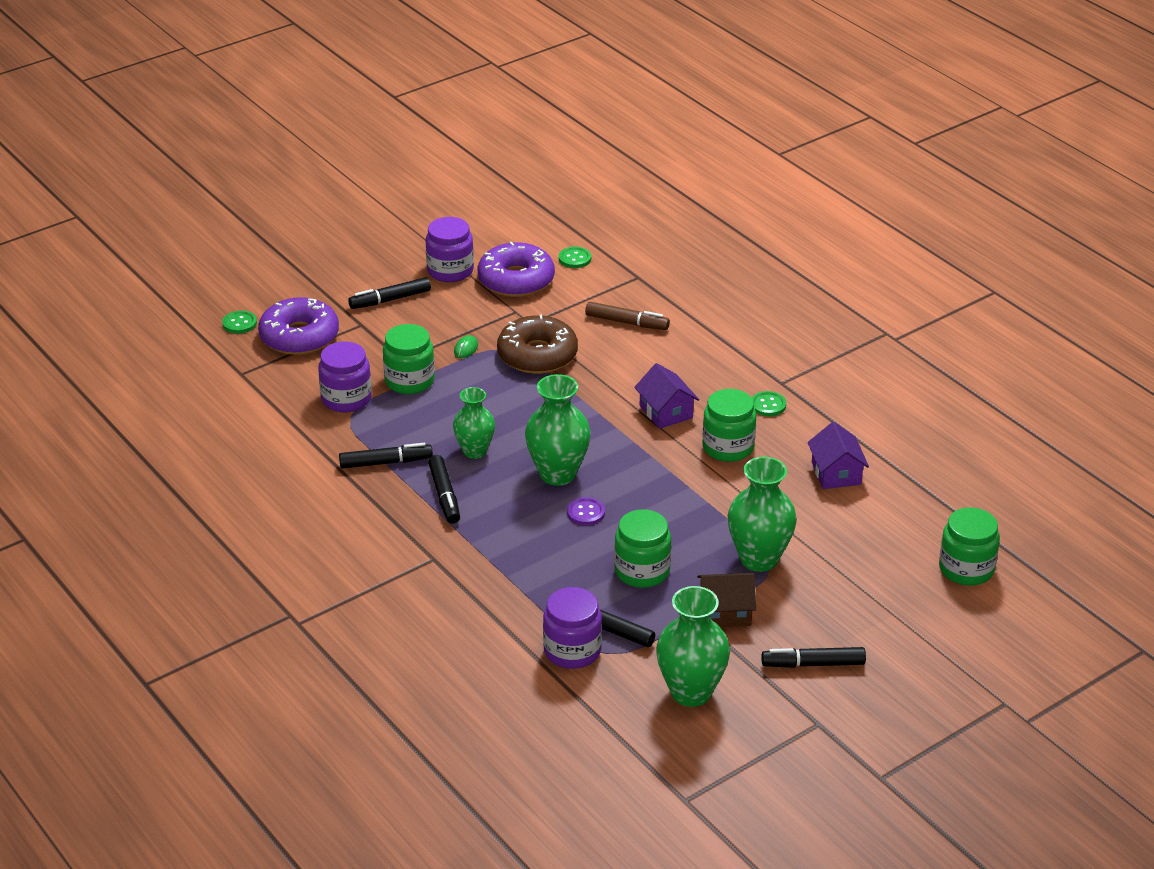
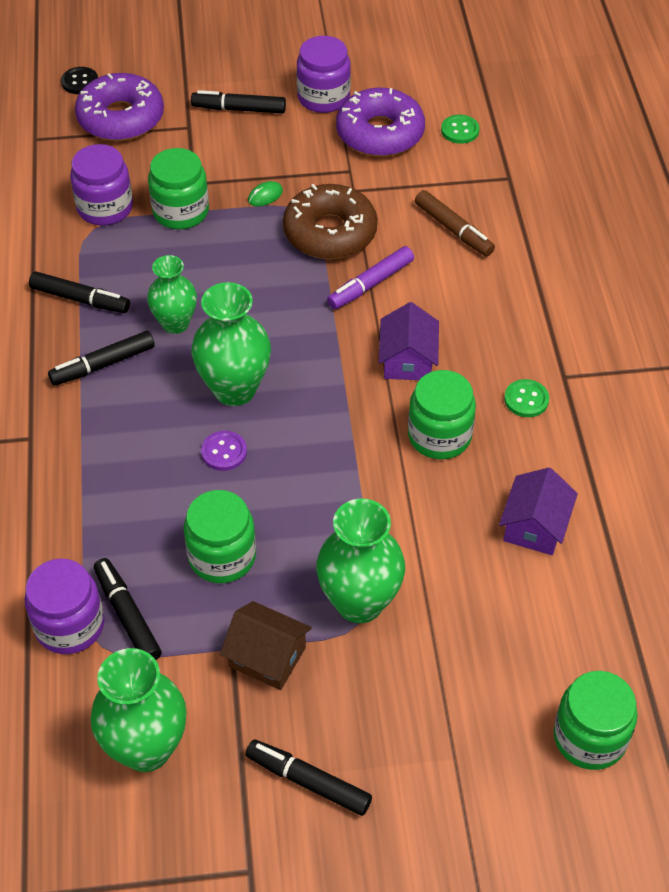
camera: 30 degrees right, 15 degrees up
green button [222,310,257,334] -> black button [61,67,98,94]
black marker [428,455,460,524] -> black marker turned 45 degrees clockwise [48,331,155,385]
none -> purple marker [327,246,414,309]

